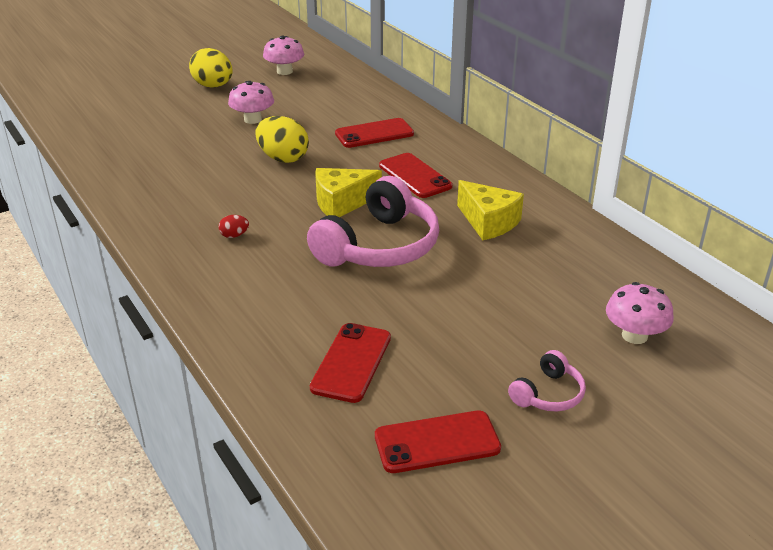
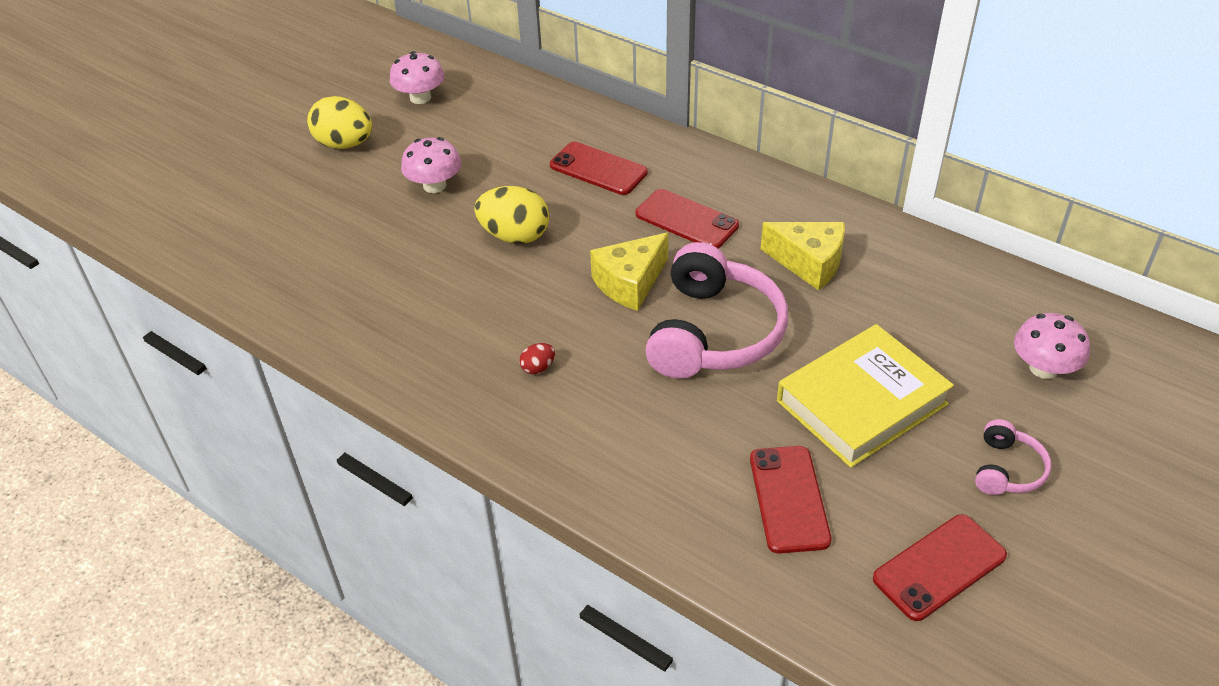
camera: 20 degrees left, 10 degrees up
red phone [335,118,414,148] -> red phone turned 75 degrees clockwise [550,142,648,195]
none -> yellow book [777,324,954,468]

